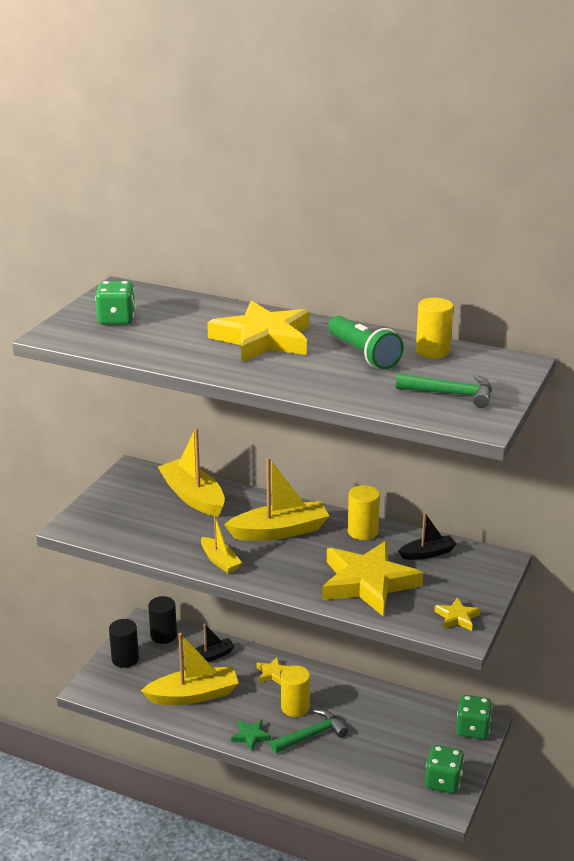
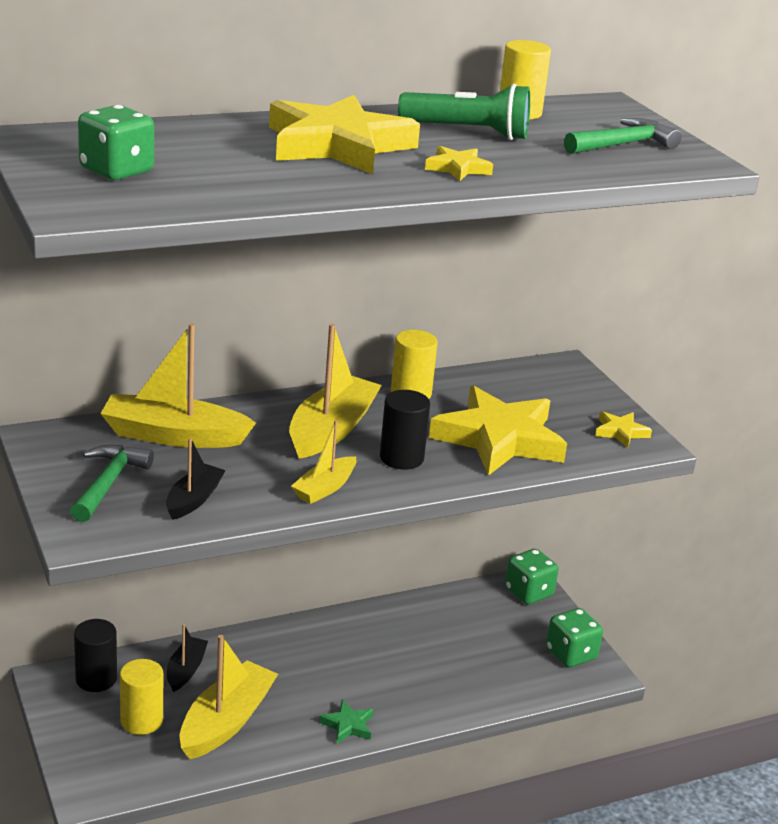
camera: 50 degrees left, 0 degrees up
black cylinder [109,619,139,668] -> black cylinder moved to [380,390,430,470]
yellow boat [201,515,242,573] -> yellow boat turned 120 degrees clockwise [291,420,357,504]
yellow star [257,657,289,685] -> yellow star moved to [425,146,493,181]
green hammer [270,709,348,753] -> green hammer moved to [70,444,154,522]
yellow cylinder [281,665,310,717] -> yellow cylinder moved to [120,659,163,735]
black boat [398,512,457,560] -> black boat moved to [166,438,226,520]

